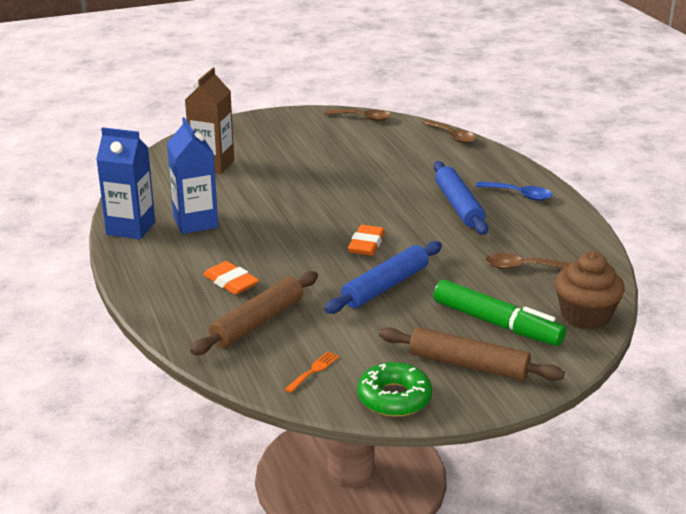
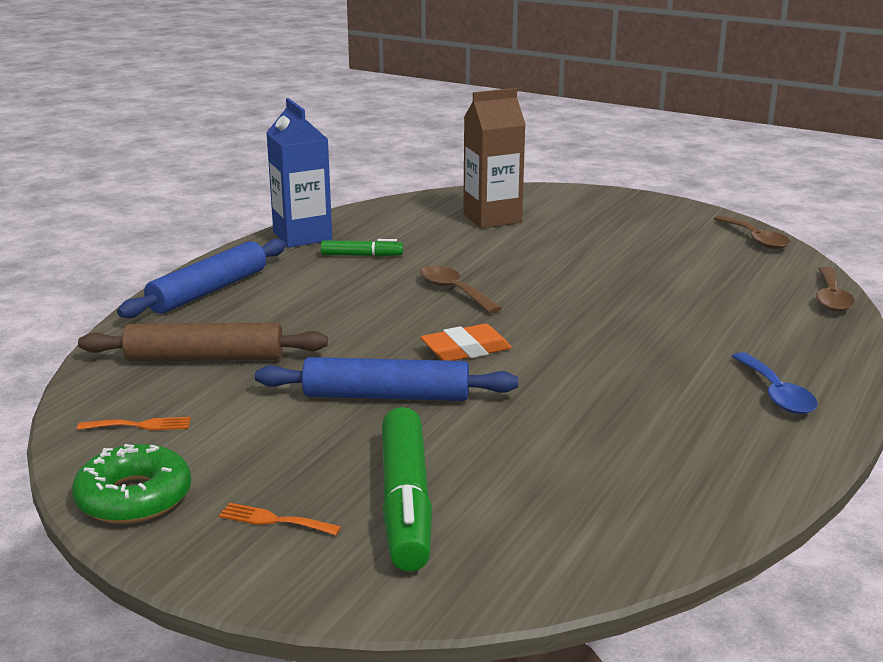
camera: 50 degrees right, 5 degrees down
blue carton [167,117,218,234] -> green marker [321,239,403,257]
orange eraser [203,261,259,295] -> none
brown rolling pin [379,327,565,381] -> orange fork [219,503,341,535]
blue rolling pin [433,161,488,235] -> blue rolling pin moved to [117,239,286,318]
brown spoon [485,253,571,269] -> brown spoon moved to [420,265,502,313]
brown cupcake [555,252,625,330] -> none

